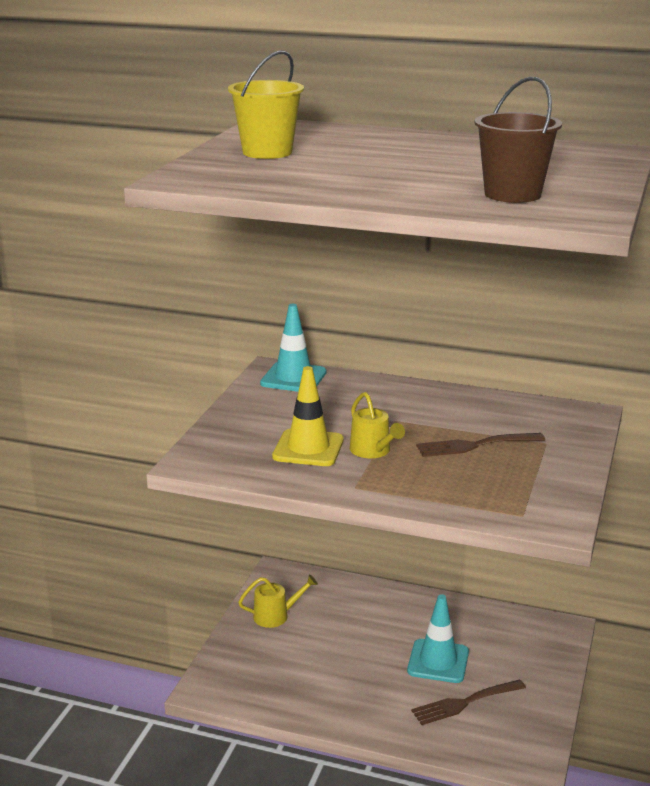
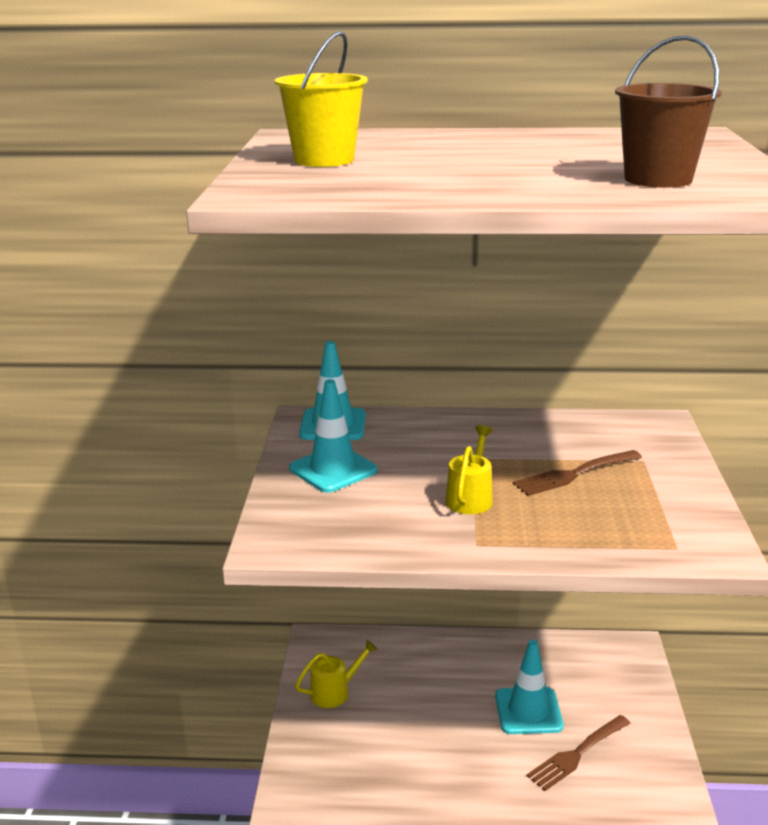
camera: 15 degrees left, 0 degrees up
yellow traffic cone [272,366,344,466] -> none
yellow watering can [350,392,405,458] -> yellow watering can turned 120 degrees counterclockwise [445,425,493,514]
none -> turquoise traffic cone [289,379,378,493]

